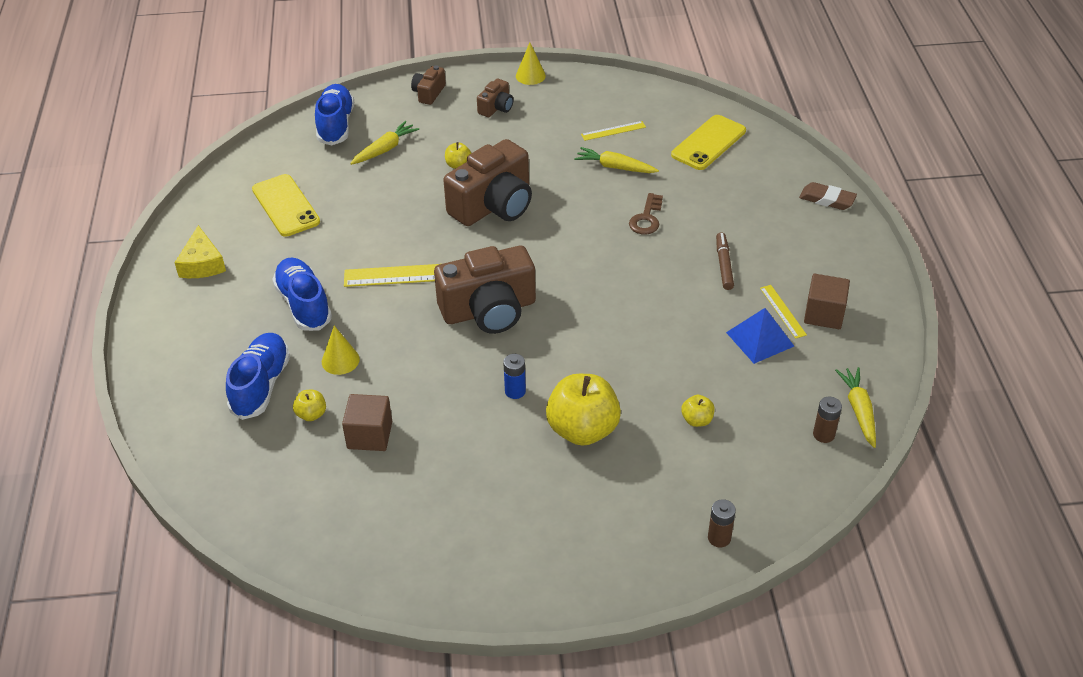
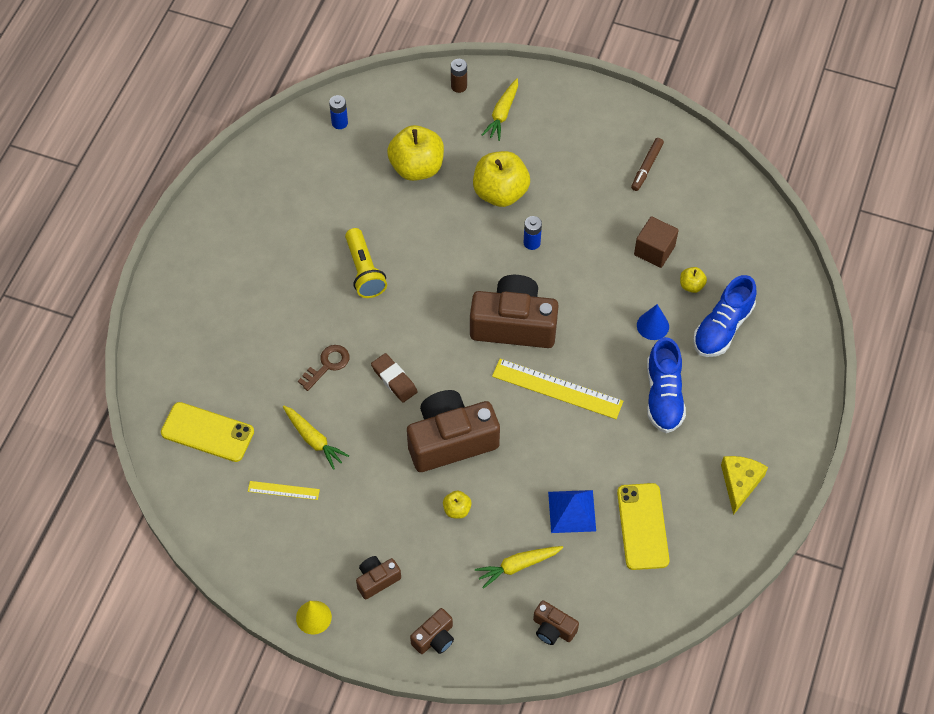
camera: 155 degrees left, 15 degrees up
blue shoe [315,84,354,146] -> brown camera [533,600,579,645]
yellow cone [322,326,360,375] -> blue cone [637,304,669,340]
yellow phone [671,115,746,170] -> yellow phone turned 45 degrees clockwise [161,402,254,462]
yellow apple [681,395,715,427] -> yellow apple [387,125,444,181], size x2.21
brown marker [716,232,734,290] -> brown marker moved to [631,138,664,191]
blue pyramid [726,308,794,364] -> blue pyramid moved to [548,490,596,533]
yellow ruler [760,285,807,339] -> none
brown eraser [799,182,857,210] -> brown eraser moved to [371,353,418,402]
brown cube [804,274,850,329] -> none
brown battery [813,397,842,443] -> blue battery [329,95,348,129]
yellow carrot [835,367,876,448] -> yellow carrot moved to [482,78,518,141]
none -> yellow flashlight [345,228,387,298]

